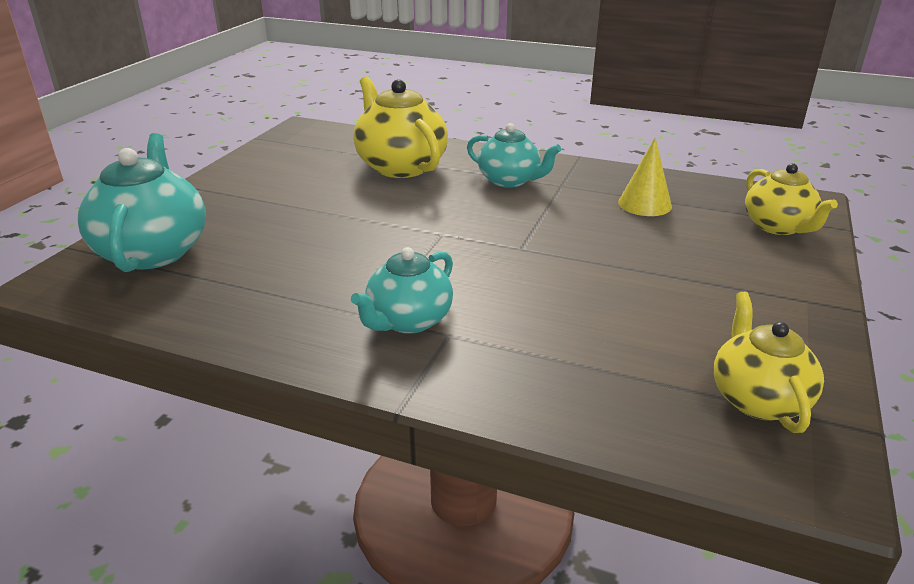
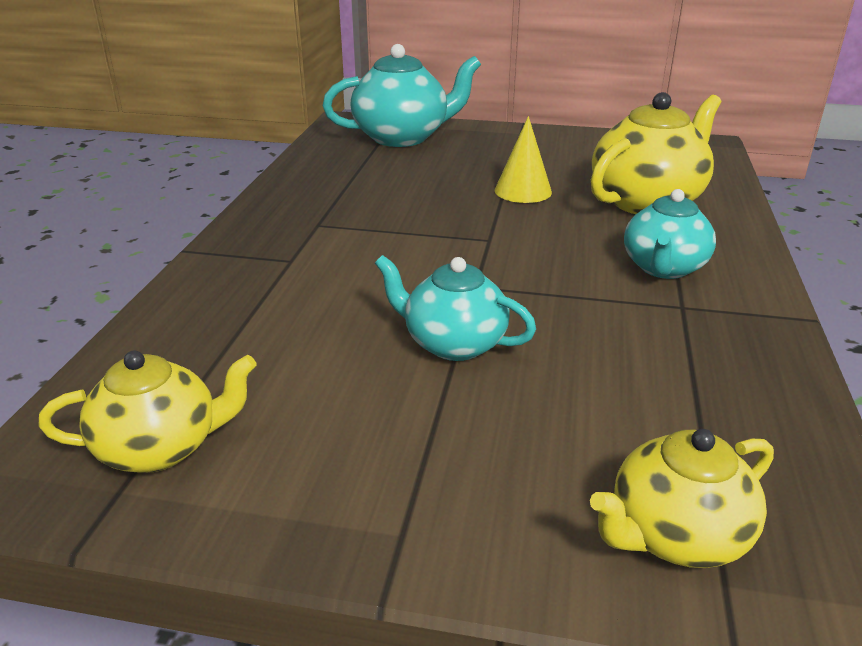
camera: 80 degrees right, 0 degrees up
turquoise teapot [351,247,453,334] -> turquoise teapot moved to [375,255,536,361]
yellow cone [618,137,672,216] -> yellow cone moved to [495,116,552,203]

